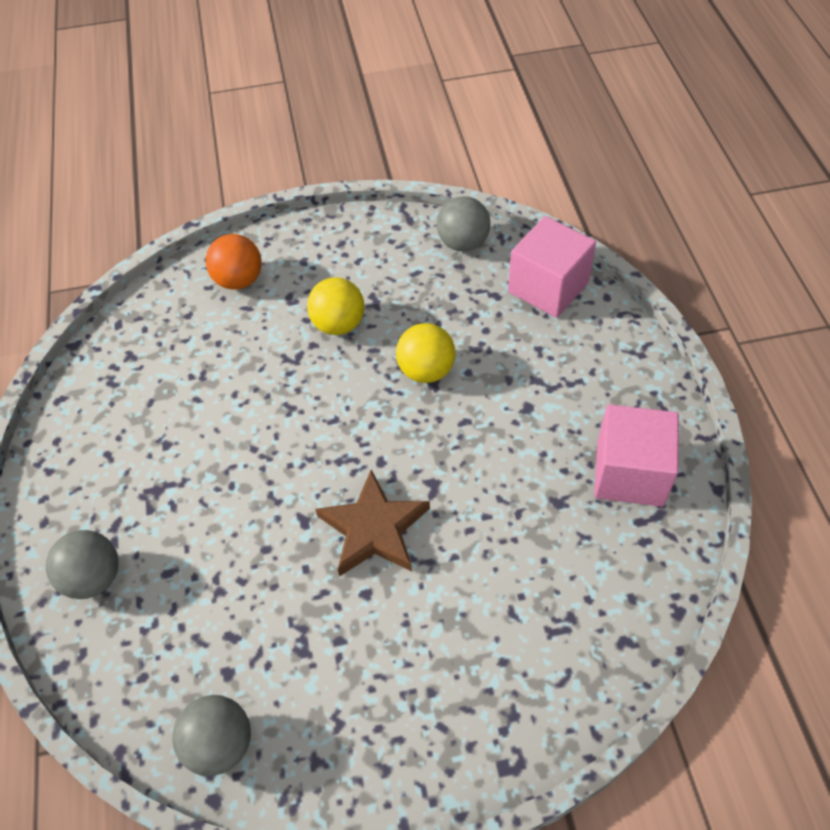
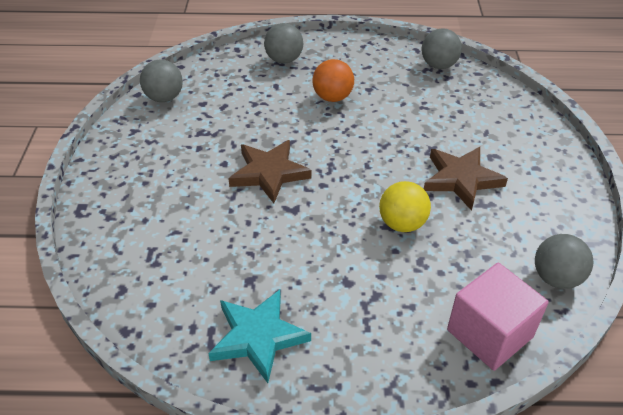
camera: 100 degrees right, 10 degrees down
orange ball [206,234,262,290] -> orange ball moved to [312,59,354,102]
yellow ball [307,277,365,335] -> brown star [424,147,508,211]
pink cube [594,404,679,507] -> turquoise star [208,290,311,383]
none -> grey ball [422,28,462,69]

